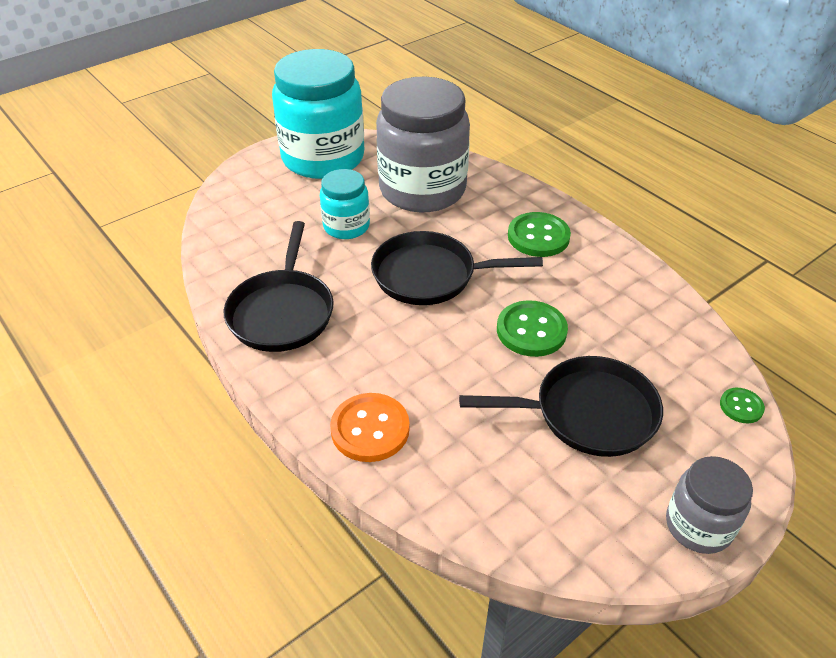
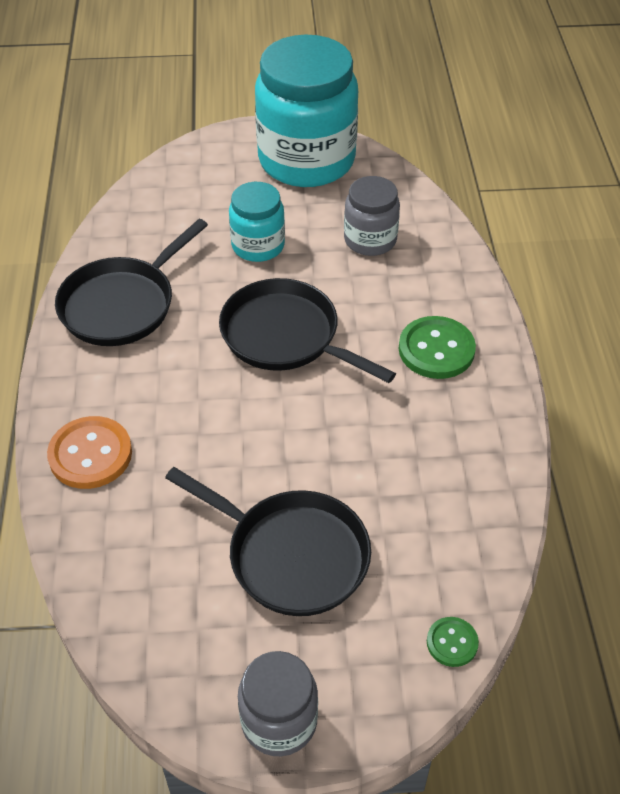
camera: 35 degrees right, 5 degrees up
grey jar [376,77,470,212] -> grey jar [344,176,400,256], size x0.51
green button [497,300,568,357] -> none

